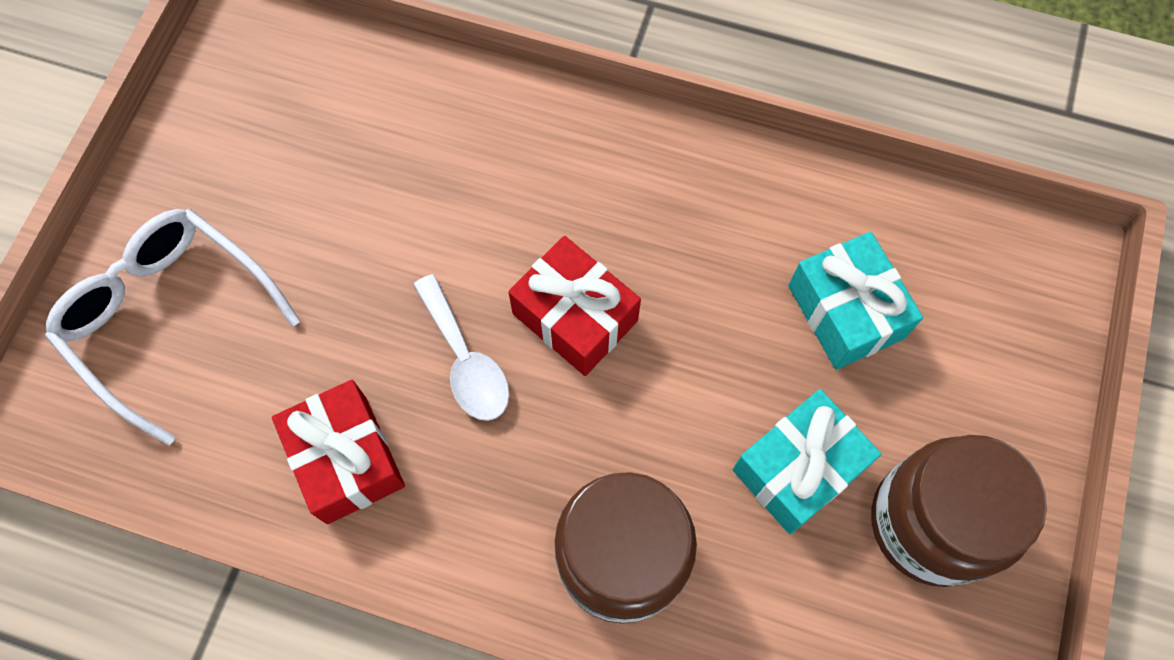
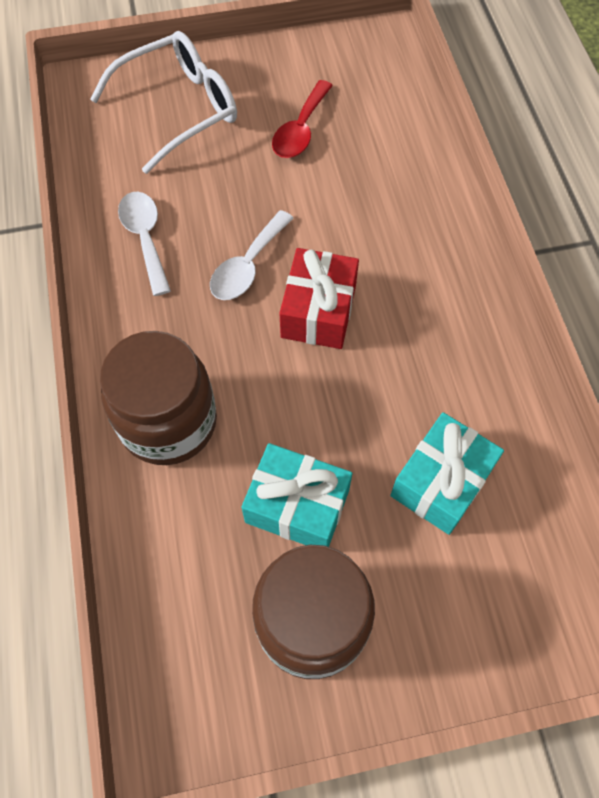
camera: 60 degrees right, 5 degrees down
white glasses [45,209,301,446] -> white glasses turned 45 degrees clockwise [90,31,237,174]
red gift [272,380,405,524] -> white spoon [118,192,171,296]
none -> red spoon [272,80,333,158]

